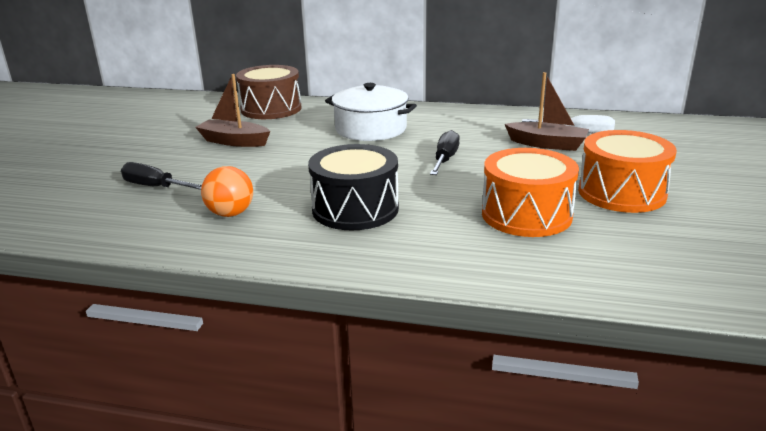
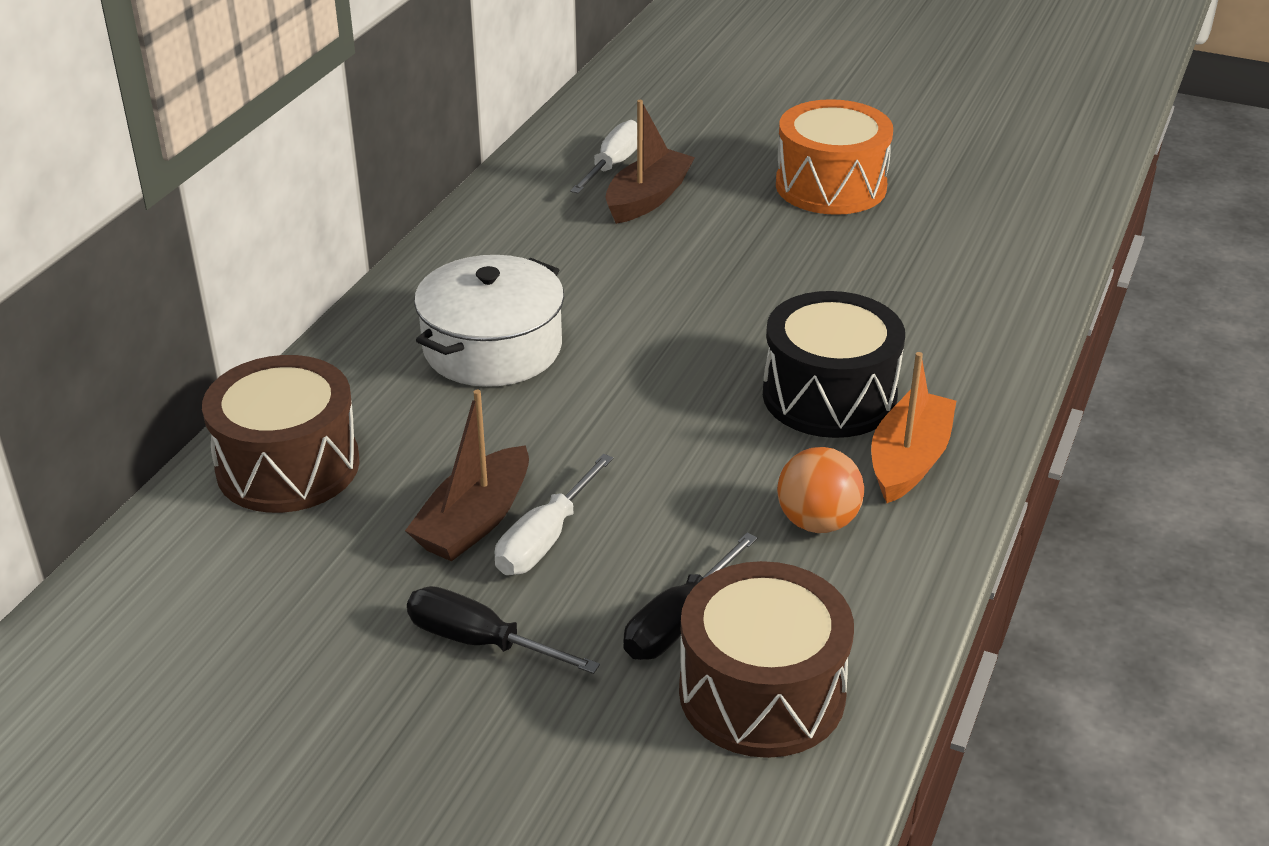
camera: 80 degrees left, 10 degrees up
black screwdriver [430,130,460,175] -> black screwdriver moved to [407,586,600,674]
orange drum [482,148,579,237] -> none
none -> white screwdriver [495,454,613,575]
none -> brown drum [679,561,854,758]
none -> orange boat [871,352,956,503]

